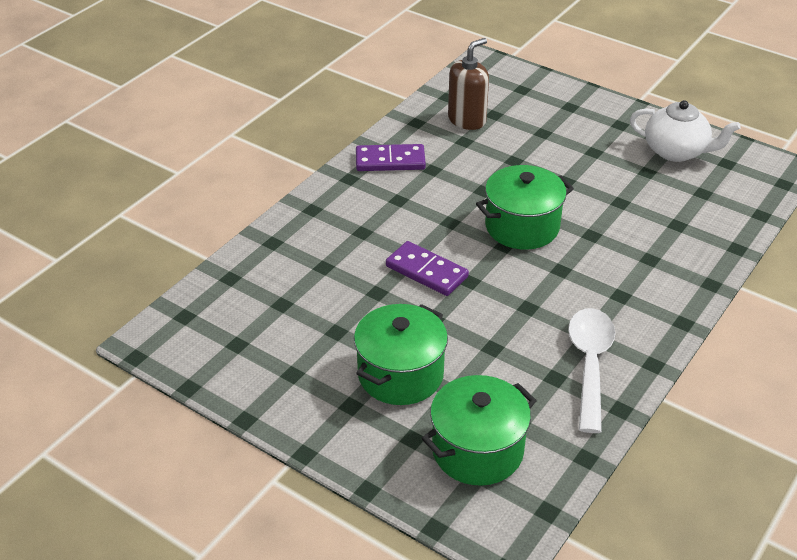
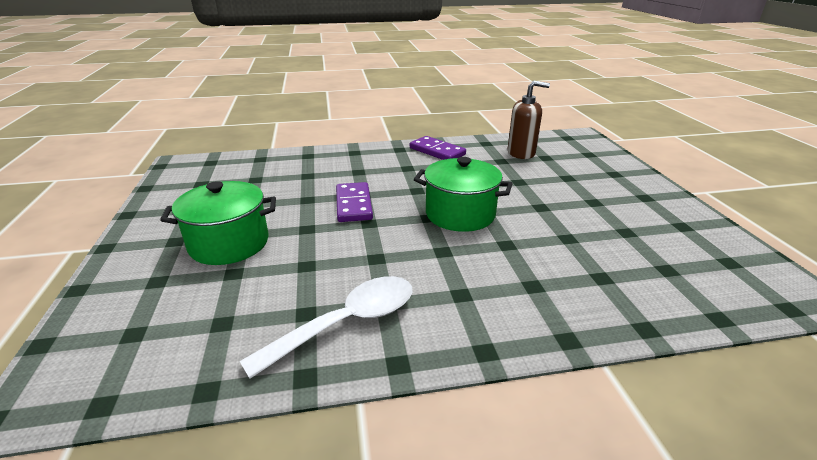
camera: 45 degrees right, 10 degrees down
green pot [422,375,537,486] -> none
white teapot [630,100,741,162] -> none

